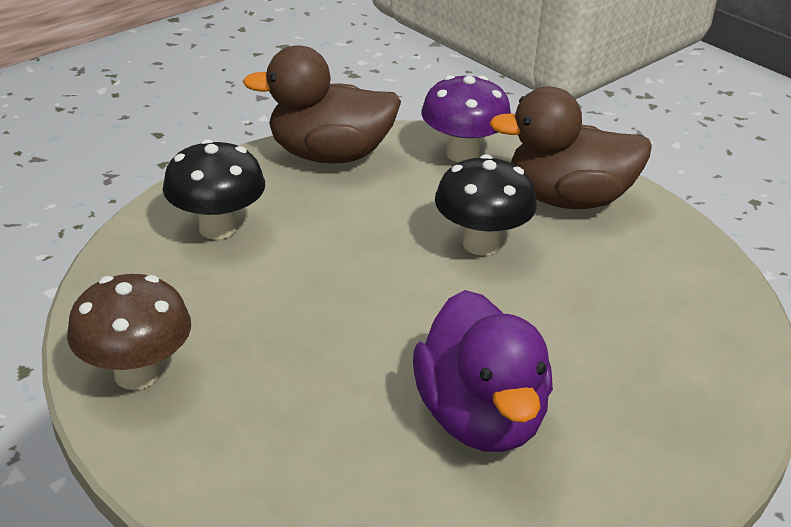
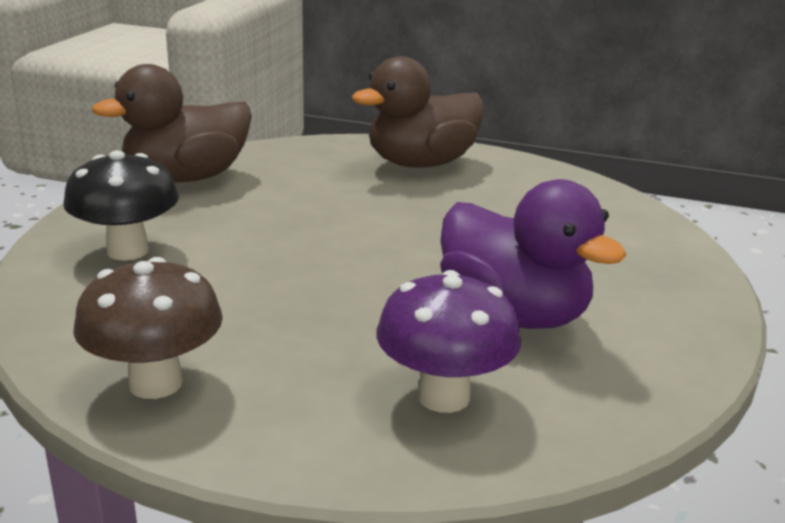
camera: 30 degrees left, 10 degrees down
purple mushroom [421,75,511,163] -> purple mushroom moved to [376,270,521,413]
black mushroom [435,154,537,256] -> none

